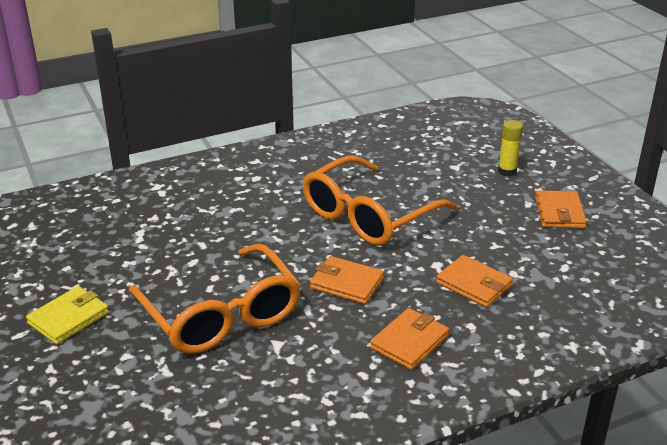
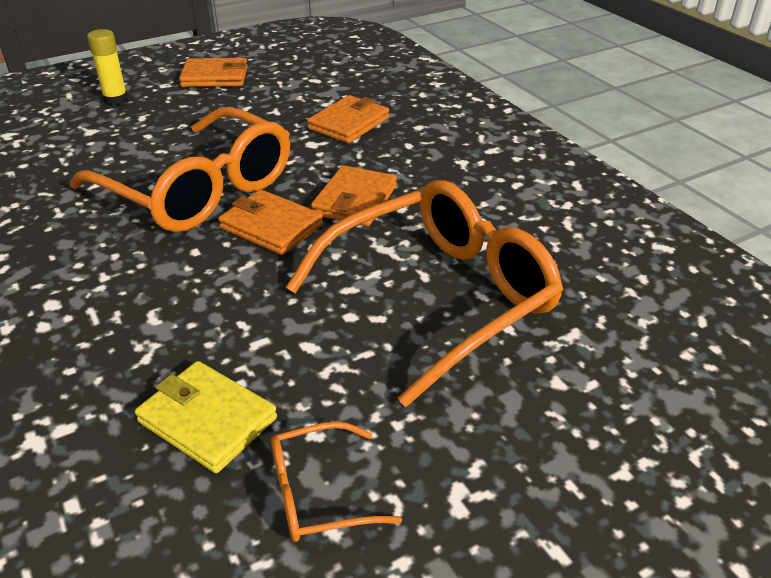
camera: 95 degrees left, 5 degrees up
yellow wallet [26,286,109,344] -> yellow wallet moved to [135,361,277,473]
orange wallet [370,308,449,370] -> orange wallet moved to [218,190,323,255]
none -> orange glasses [271,421,402,542]

